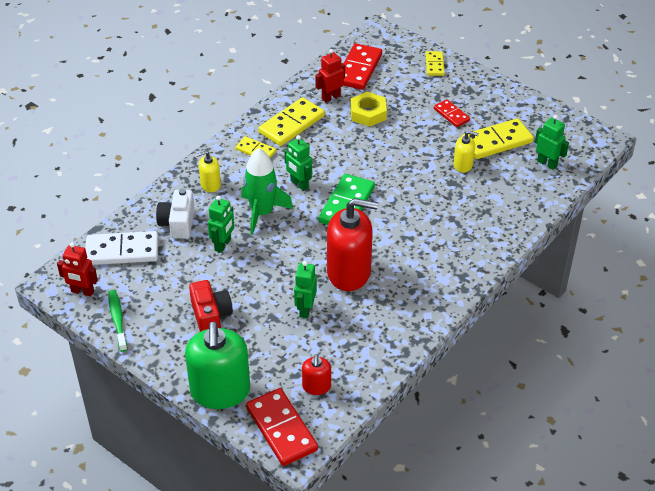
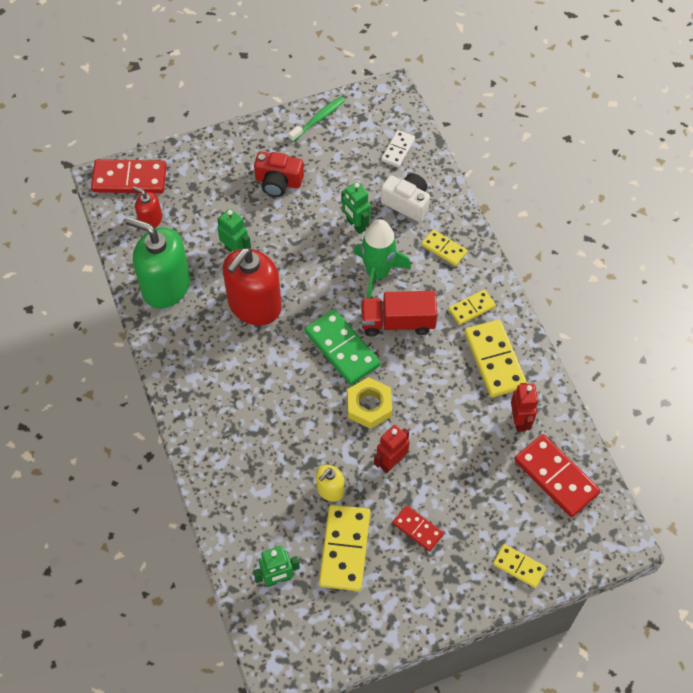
camera: 120 degrees right, 15 degrees up
red robot [57,242,98,296] -> red robot moved to [374,425,409,473]
white domino [85,231,158,265] -> white domino [381,130,415,167], size x0.57
green toothbrush [109,290,128,352] -> green toothbrush turned 60 degrees counterclockwise [288,96,345,142]
green soap dispenser [185,321,250,409] -> green soap dispenser moved to [126,217,190,309]
yellow soap dispenser [196,150,221,192] -> yellow domino [422,230,467,266]
green robot [284,135,312,191] -> red truck [361,291,437,336]
yellow nut [351,92,387,127] -> yellow nut moved to [347,377,392,429]
red domino [434,99,470,127] -> red domino turned 45 degrees clockwise [392,505,444,551]

